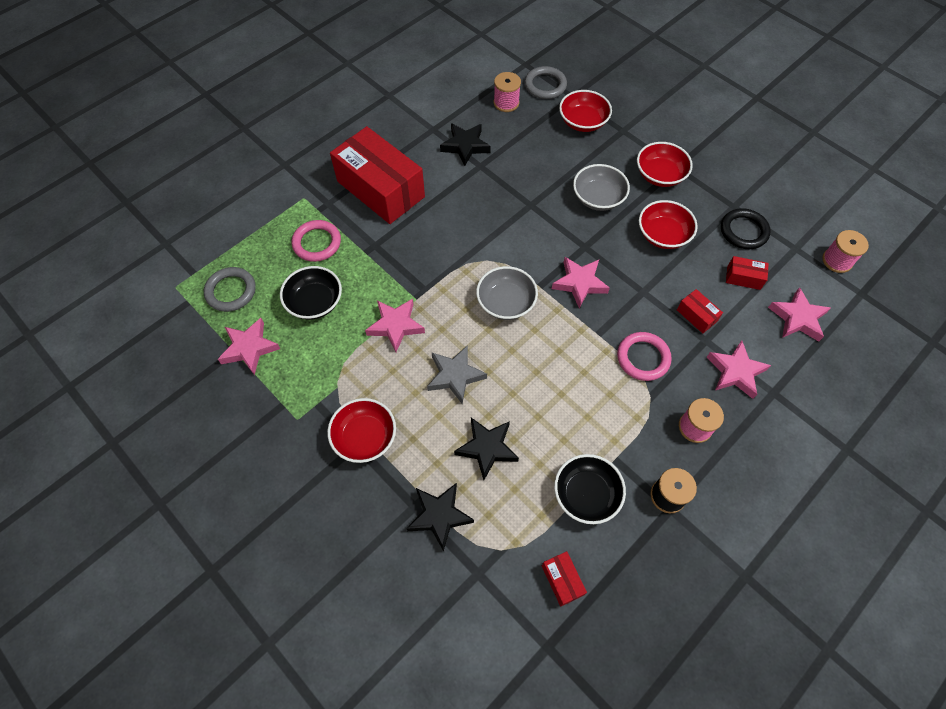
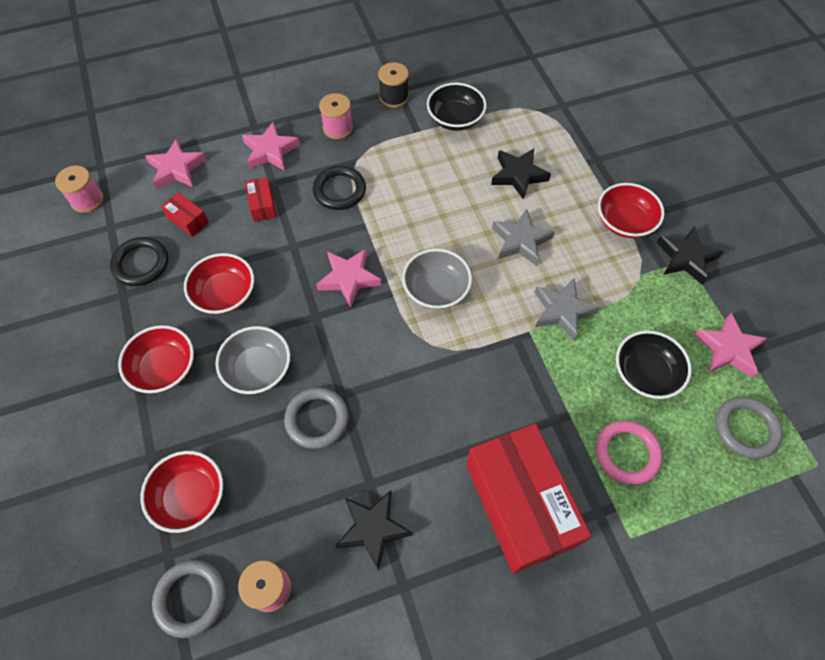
camera: 155 degrees left, 0 degrees up
pink star [365,299,425,352] -> grey star [534,278,600,341]
black star [406,483,474,552] -> black star moved to [656,226,724,285]
red box [542,551,587,607] -> none
pink ring [617,332,672,381] -> black ring [313,166,366,210]
none -> grey ring [284,387,348,449]

